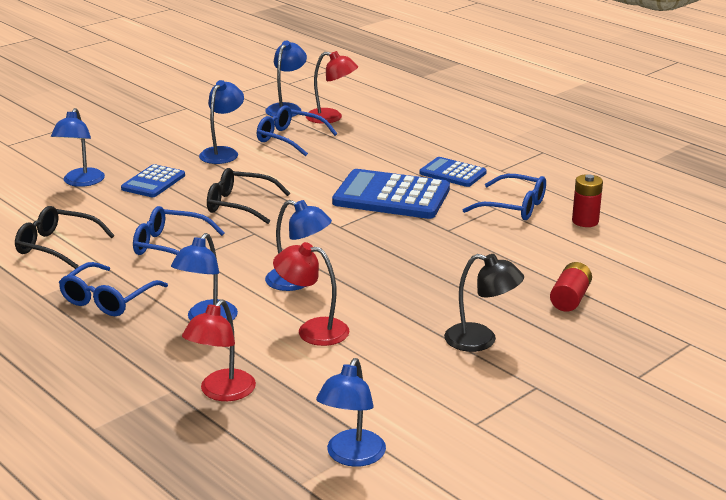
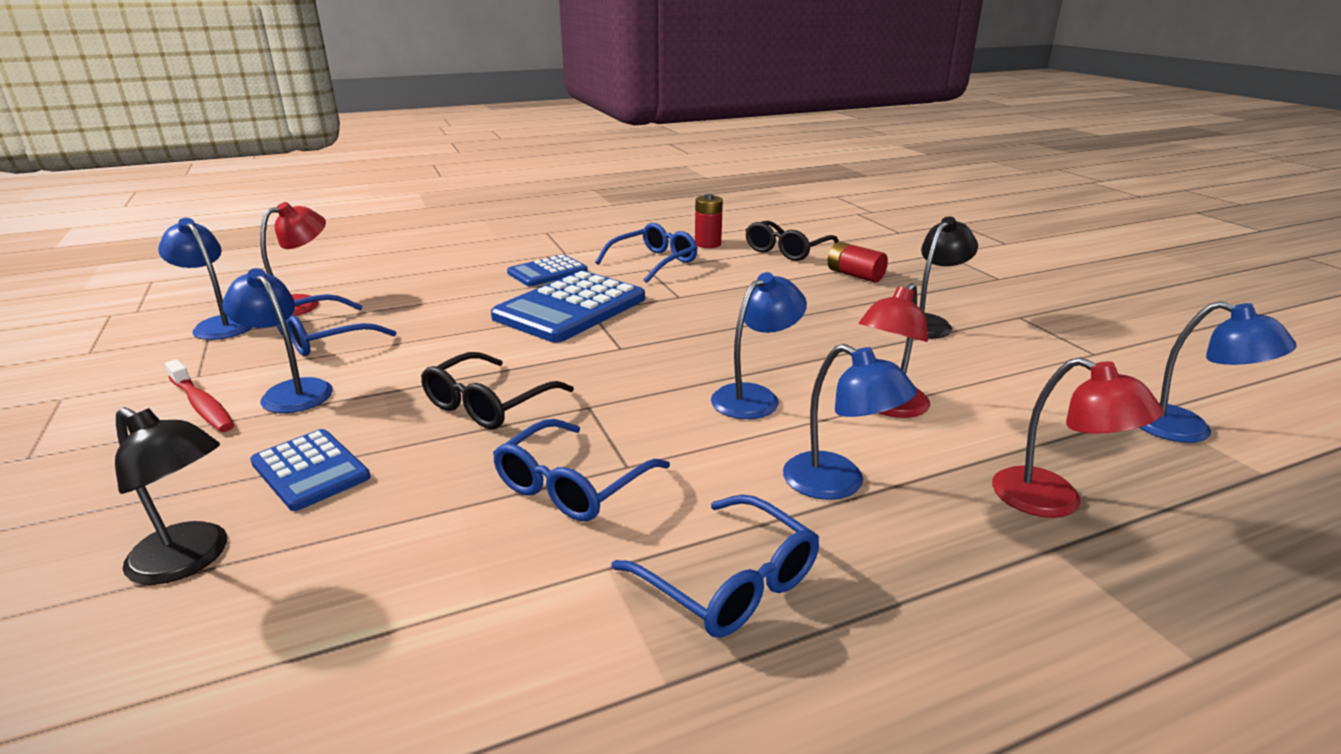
camera: 70 degrees left, 0 degrees up
black glasses [15,206,114,269] -> black glasses moved to [745,221,839,261]
blue lamp [51,108,105,187] -> black lamp [115,407,227,585]
none -> red toothbrush [165,359,234,432]

